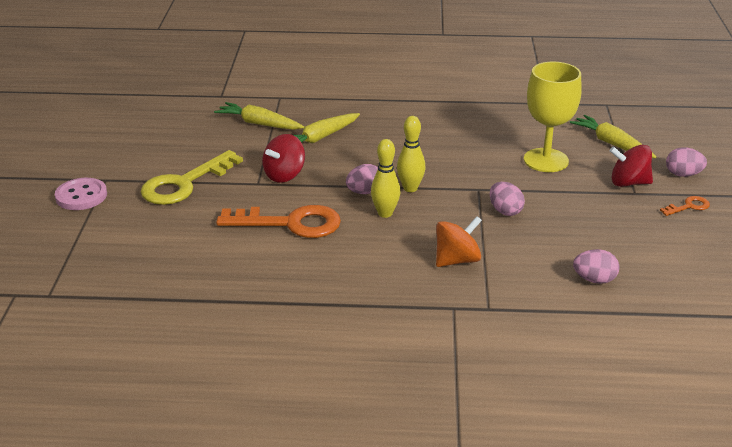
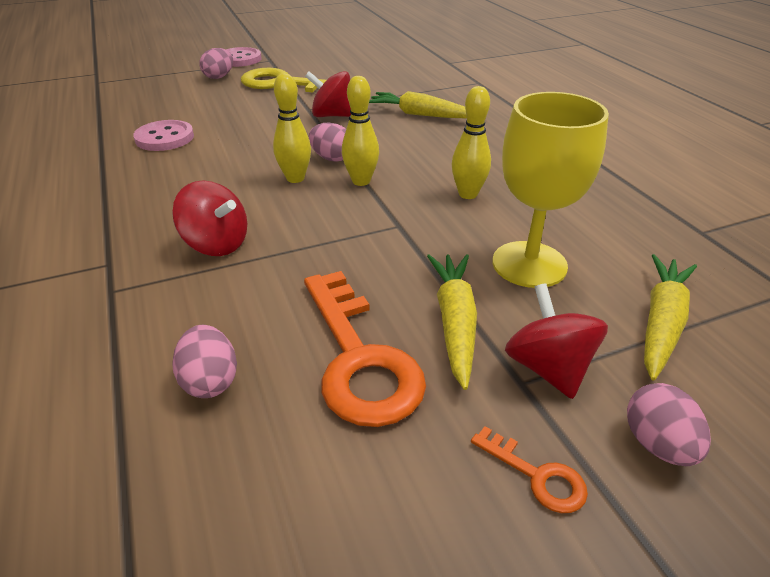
camera: 65 degrees right, 5 degrees up
yellow carrot [214,102,304,130] -> yellow carrot moved to [427,254,477,390]
orange key [216,205,341,238] -> orange key moved to [304,271,426,427]
orange spinning top [436,216,482,267] -> red spinning top [172,181,247,256]
pink egg [490,182,525,216] -> pink egg moved to [199,48,233,79]
none -> pink button [133,120,194,151]
none -> yellow bowling pin [452,86,491,199]

